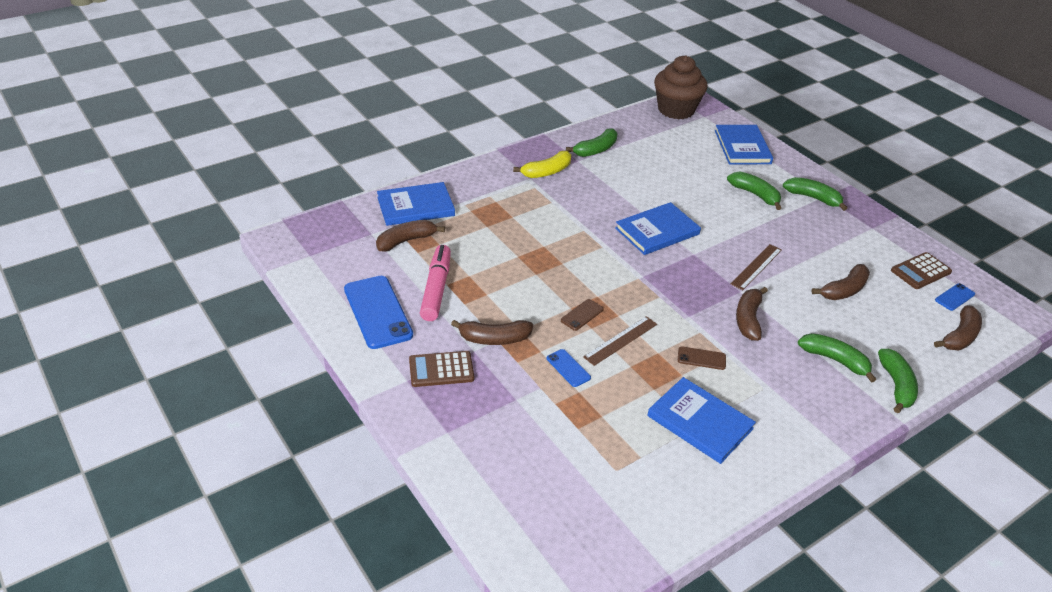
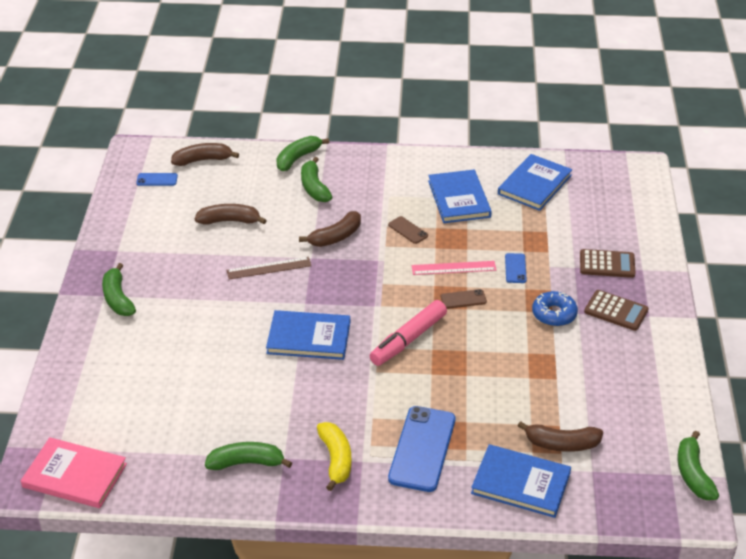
camera: 140 degrees left, 0 degrees up
blue phone [344,276,413,349] -> blue phone moved to [388,406,455,492]
pink marker [420,245,451,321] -> pink marker moved to [370,300,447,366]
brown banana [451,320,533,345] -> blue donut [532,291,578,326]
yellow banana [513,151,571,178] -> yellow banana turned 75 degrees clockwise [317,422,352,491]
brown ruler [583,316,657,366] -> pink ruler [412,261,496,275]
brown cupcake [654,55,708,119] -> pink book [21,437,127,508]
blue book [715,125,773,164] -> blue book moved to [498,154,572,211]
green banana [727,172,781,210] -> green banana moved to [677,431,719,500]
brown calculator [891,252,952,289] -> brown calculator moved to [580,249,635,278]

